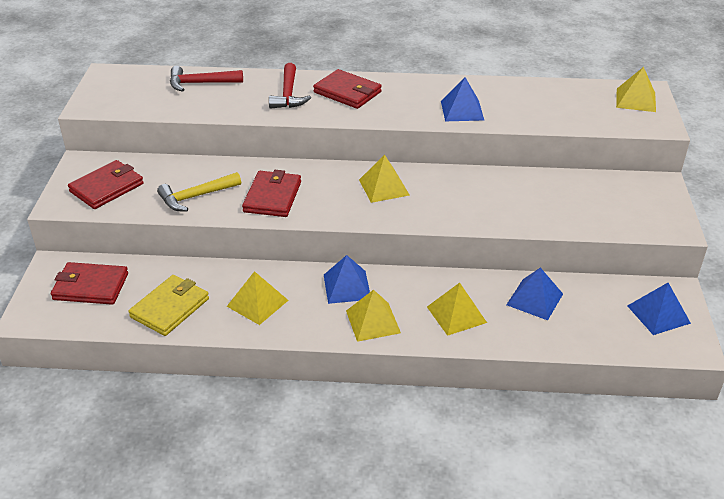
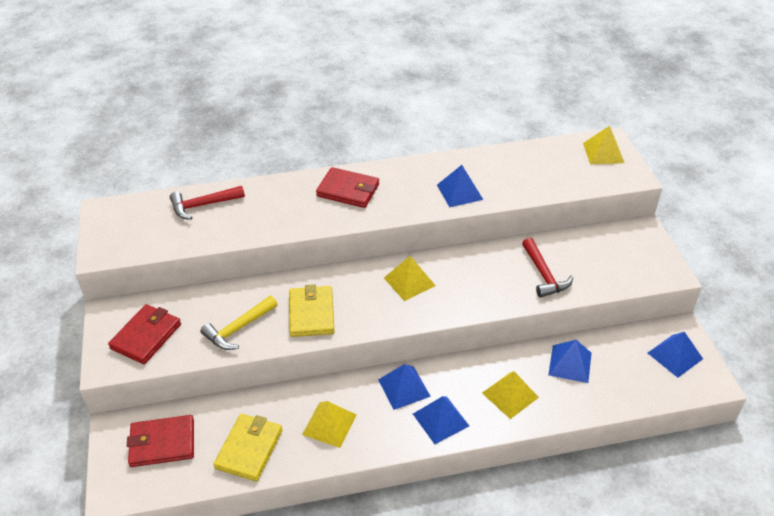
camera: 15 degrees left, 5 degrees up
red wallet [242,170,301,217] -> yellow wallet [289,284,334,337]
red hammer [269,63,311,109] -> red hammer moved to [522,238,573,298]
yellow pyramid [346,290,401,342] -> blue pyramid [413,396,469,444]

